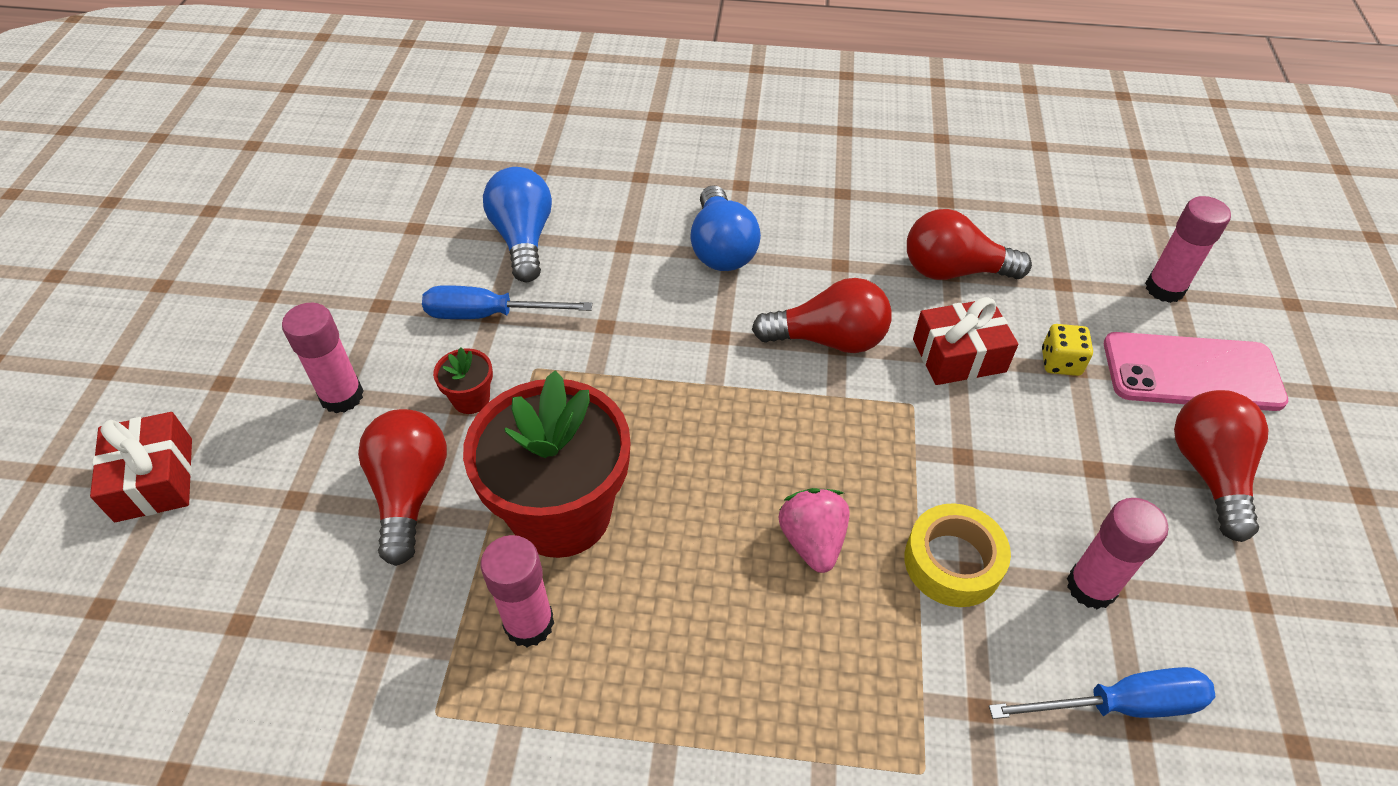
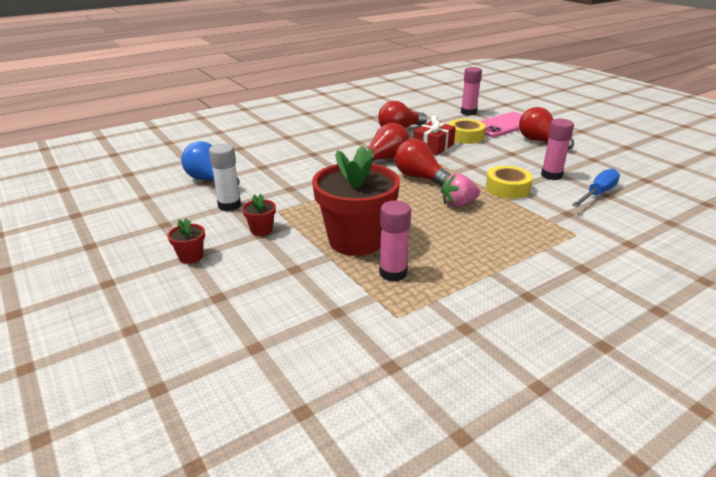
camera: 40 degrees left, 20 degrees down
red gift [90,412,192,522] -> none
pink glue stick [282,303,364,413] -> red flower pot [168,218,205,264]
red light bulb [358,409,447,566] -> red light bulb moved to [395,139,451,187]
blue screwdriver [422,285,592,319] -> white glue stick [209,144,241,211]
blue light bulb [690,185,761,271] -> none
pink strawberry [778,488,850,573] -> pink strawberry turned 60 degrees counterclockwise [441,173,480,207]
yellow dice [1042,324,1093,376] -> yellow tape [449,119,485,144]

